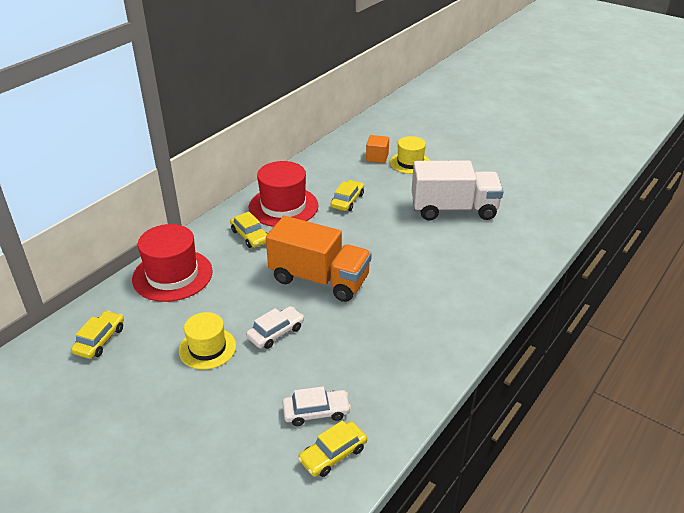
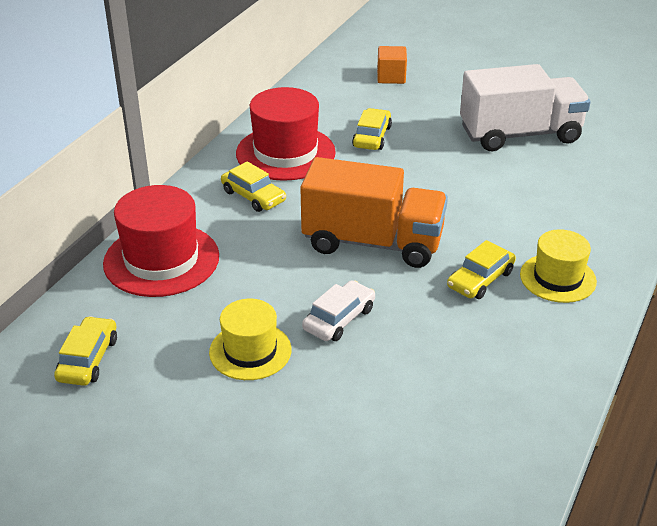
camera: 10 degrees left, 0 degrees up
white car [282,386,351,426] -> none
yellow car [298,420,367,477] -> yellow car moved to [447,240,516,299]
yellow hat [390,136,430,174] -> yellow hat moved to [520,229,597,303]

